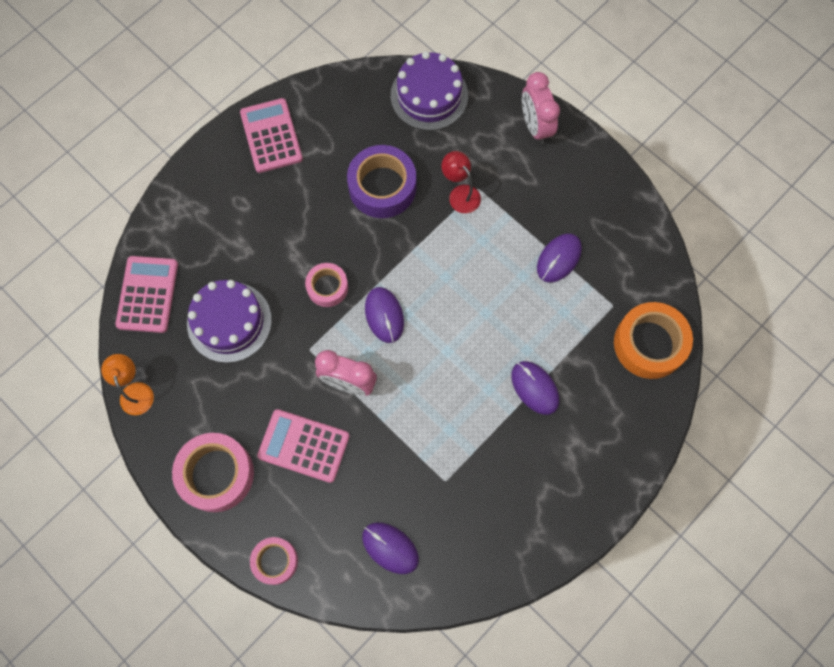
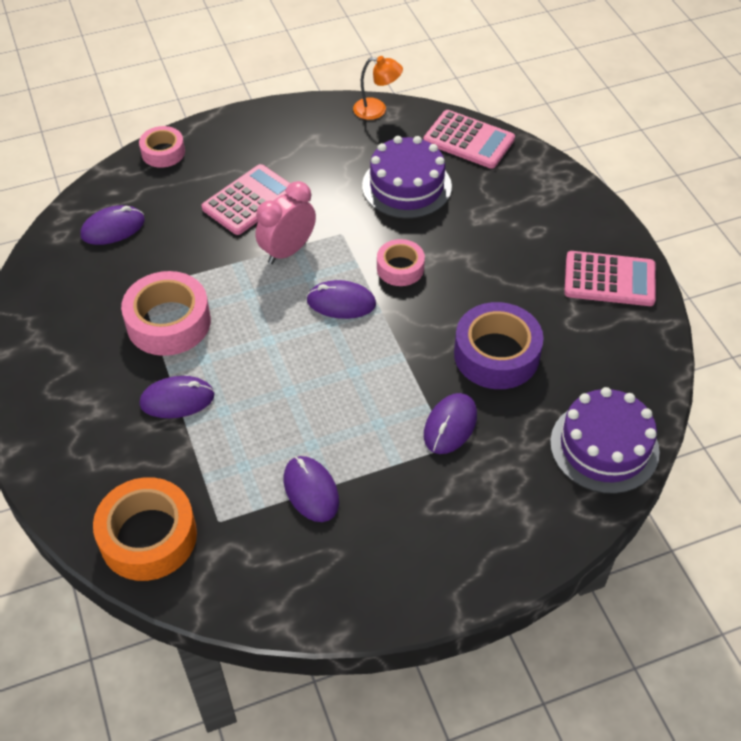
camera: 115 degrees right, 20 degrees down
pink tape [172,433,254,512] -> pink tape moved to [121,271,211,356]
red lamp [442,151,481,213] -> purple mouse [424,393,477,454]
pink clock [522,72,560,144] -> none

